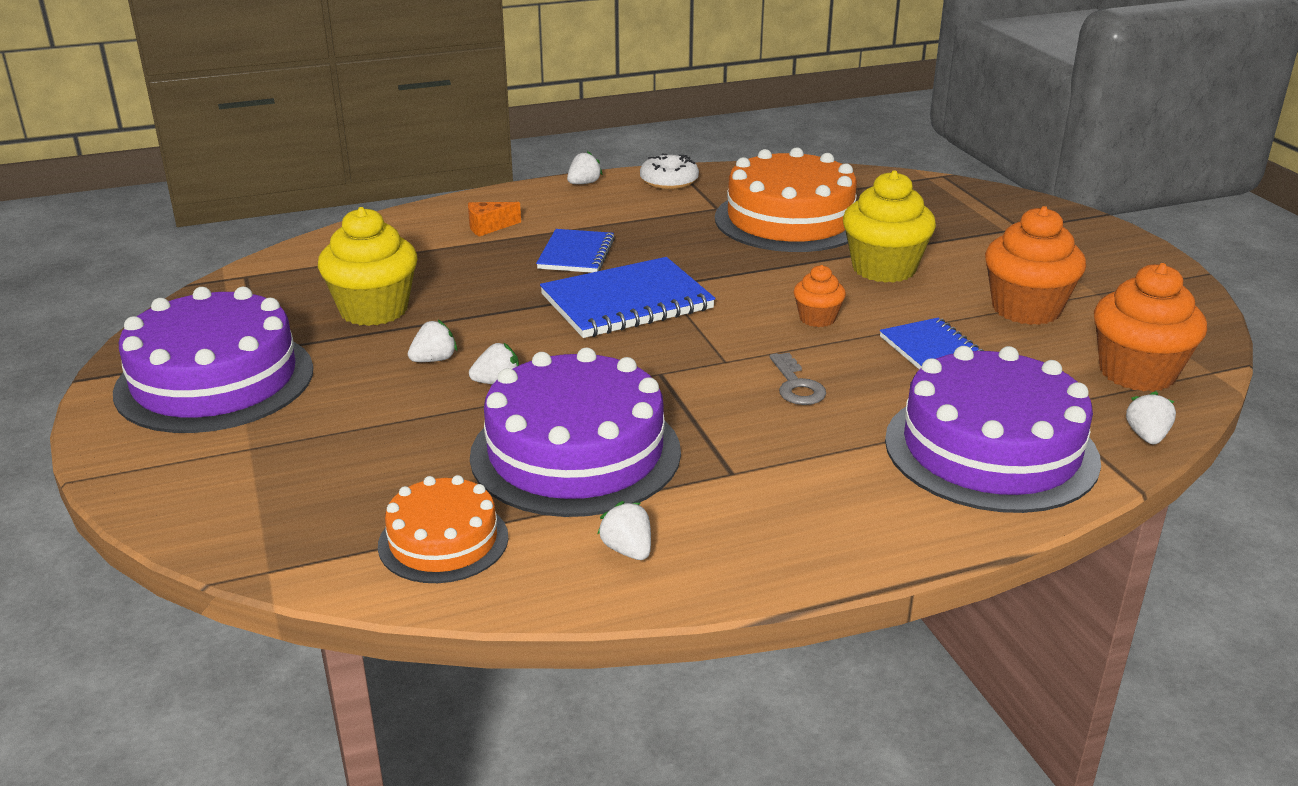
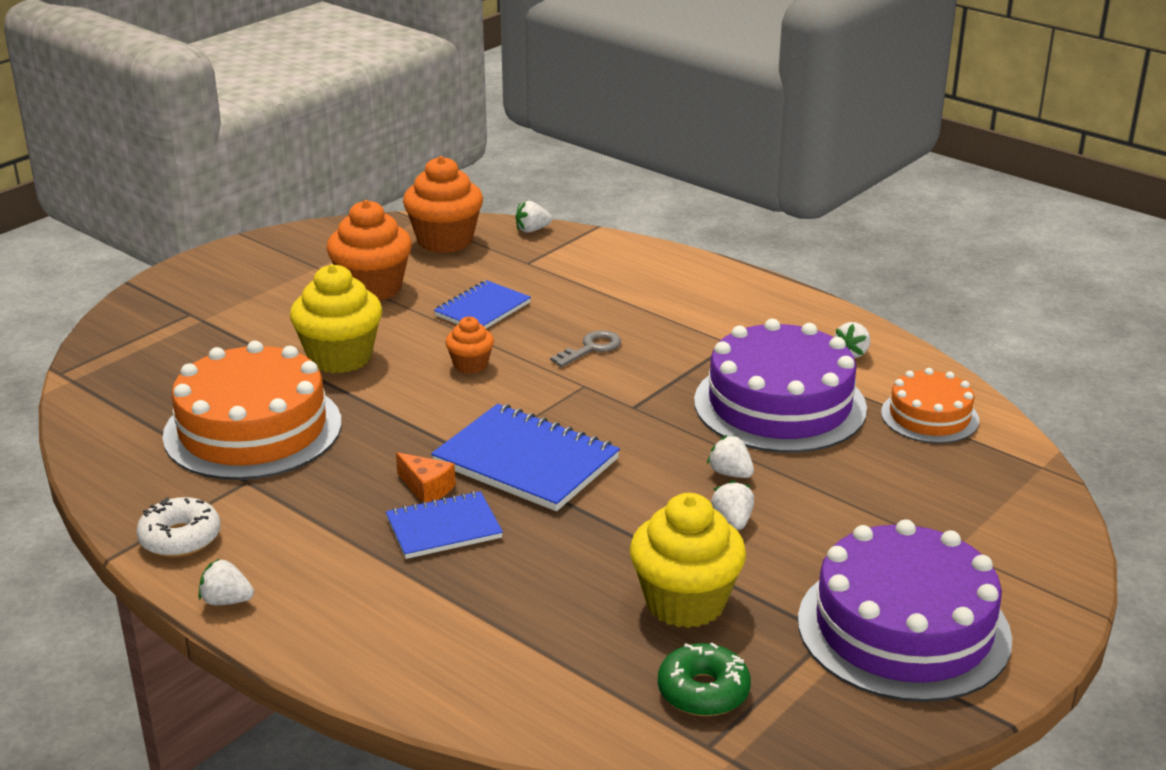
camera: 120 degrees left, 0 degrees up
white strawberry [408,320,457,362] -> white strawberry turned 60 degrees clockwise [711,480,754,530]
orange cheese [468,202,521,237] -> orange cheese moved to [396,452,456,503]
purple cake [885,346,1101,513] -> none
none -> green donut [658,643,751,716]

